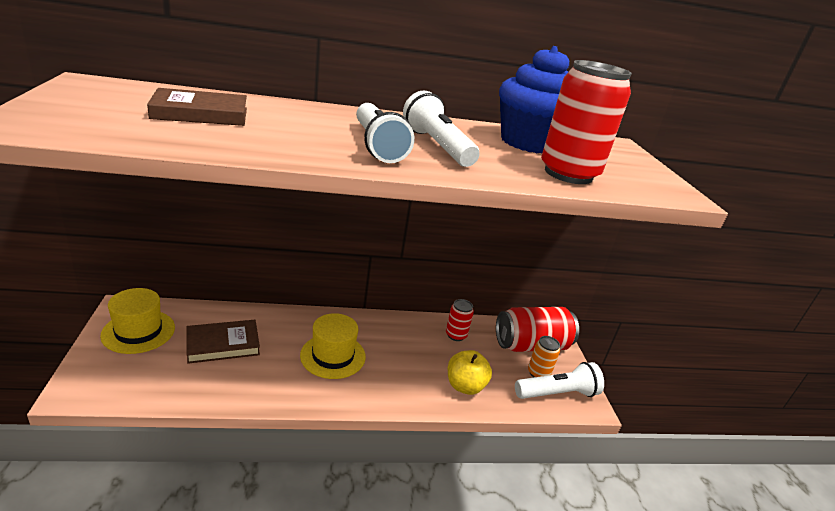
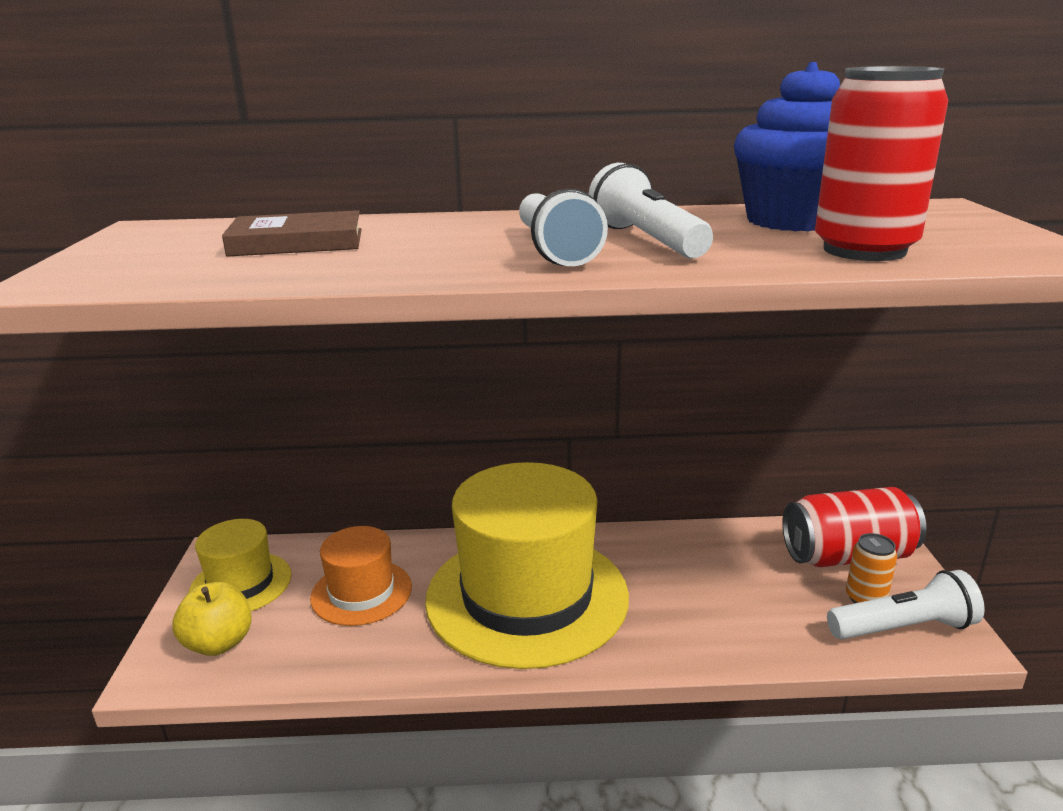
camera: 10 degrees right, 5 degrees down
brown book [186,320,260,364] -> orange hat [310,526,412,626]
yellow hat [300,313,366,379] -> yellow hat [425,462,629,669], size x2.00
red can [446,299,474,341] -> none
yellow apple [448,350,492,395] -> yellow apple moved to [172,582,252,656]

